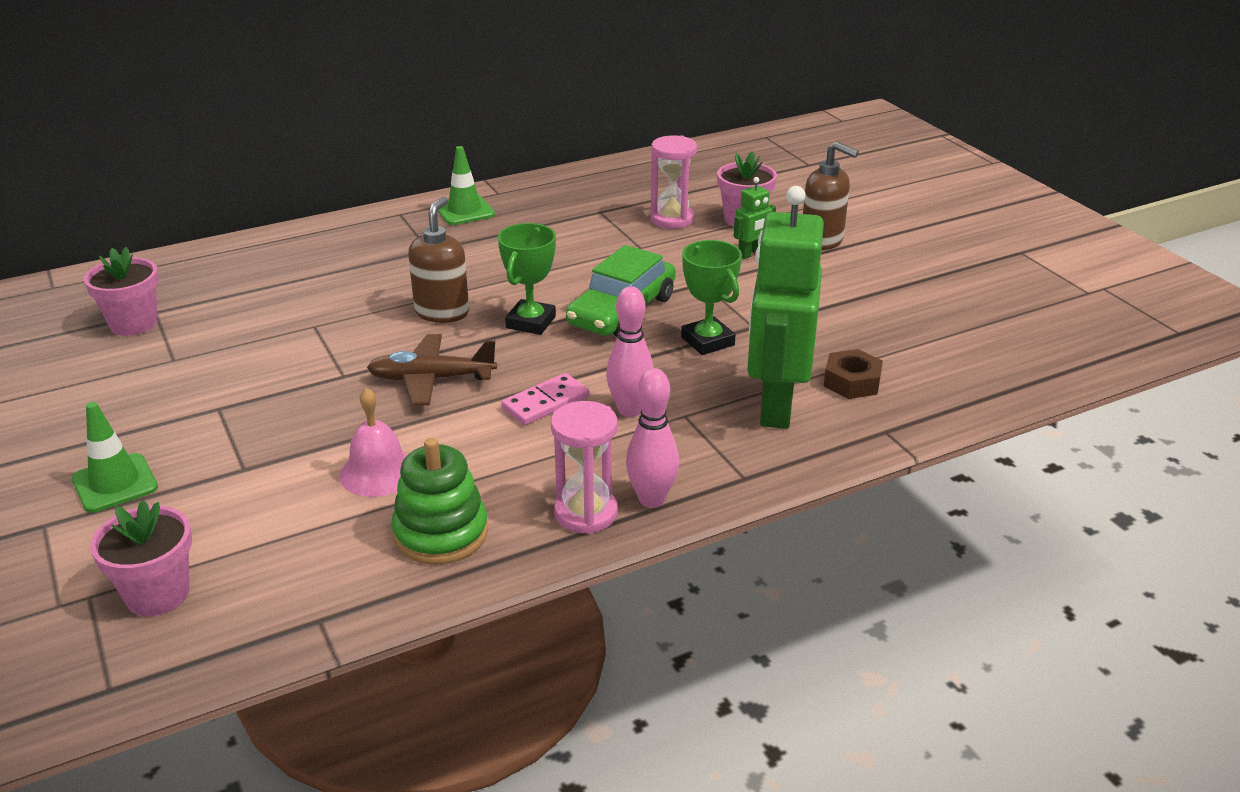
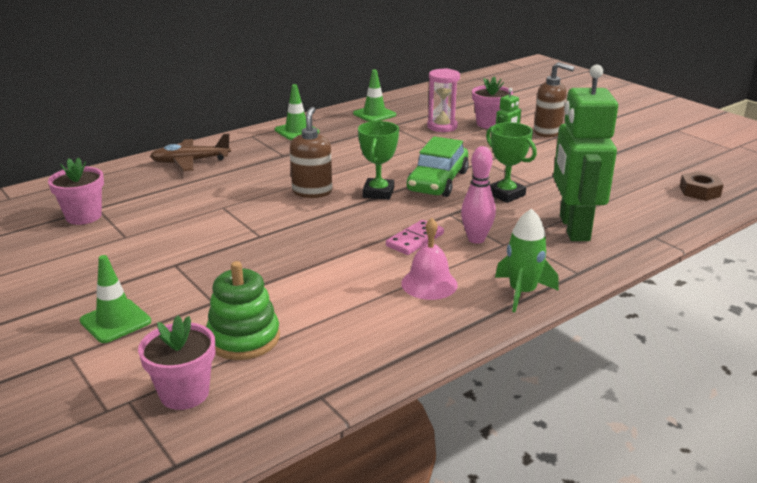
camera: 10 degrees left, 5 degrees down
pink bell [339,388,407,497] -> pink bell moved to [401,218,458,300]
brown plane [367,334,497,405] -> brown plane moved to [150,134,231,171]
green stacking toy [391,438,488,565] -> green stacking toy moved to [206,261,280,360]
pink hourglass [551,401,618,534] -> none
pink bowling pin [626,368,679,508] -> green rocket [495,208,559,312]
brown nut [823,349,883,399] -> brown nut moved to [679,171,724,201]
none -> green traffic cone [353,70,396,122]

